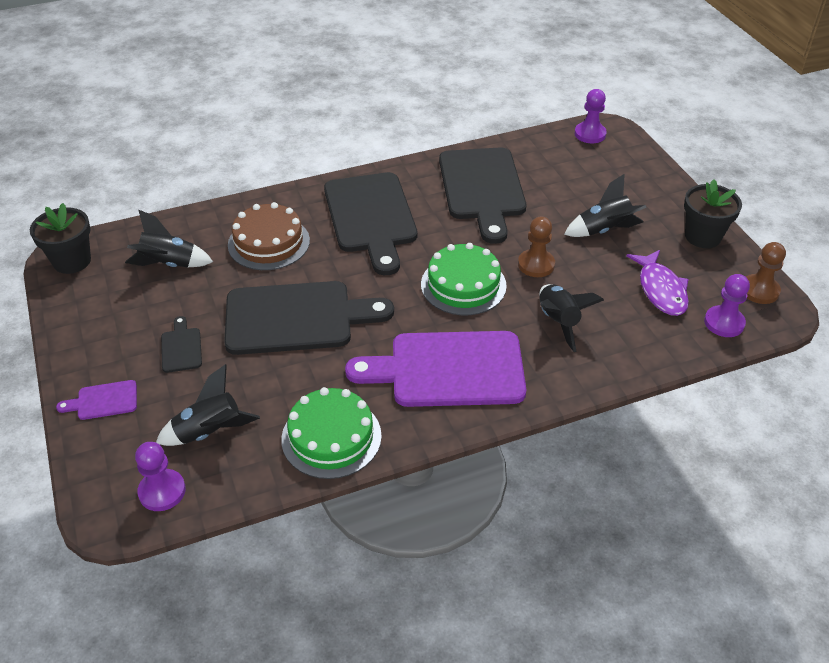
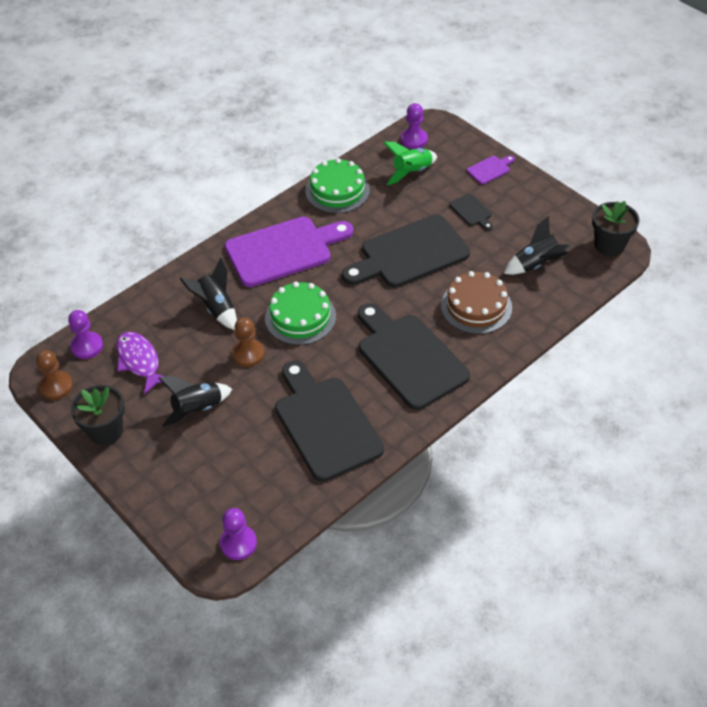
camera: 160 degrees right, 5 degrees up
black rocket [156,364,260,446] -> green rocket [383,142,437,185]

